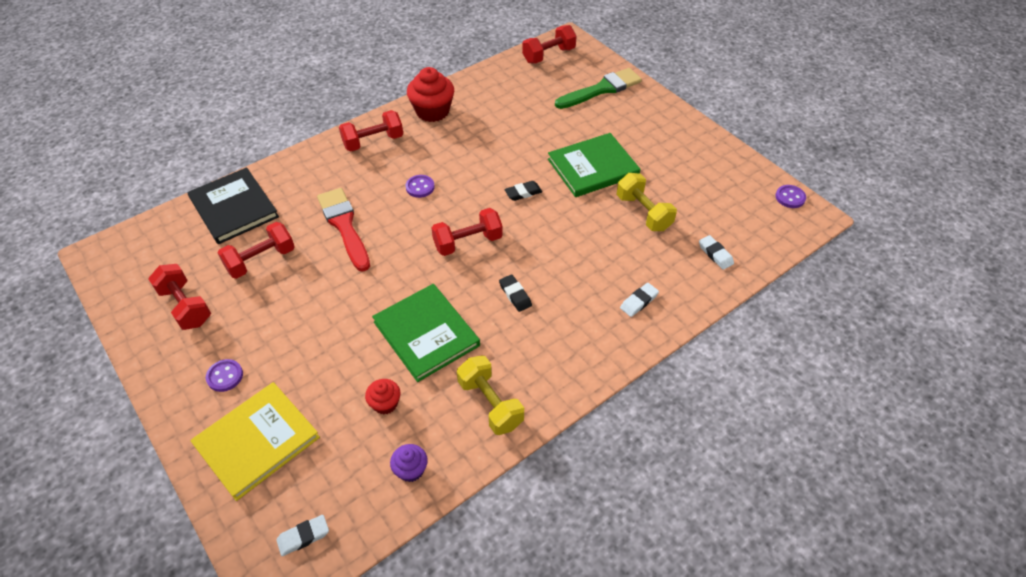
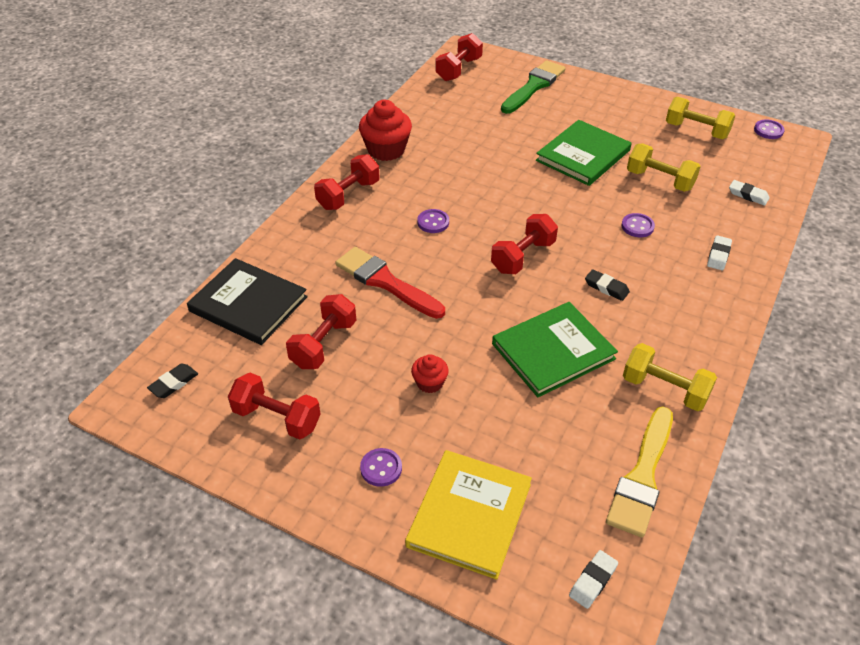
camera: 25 degrees left, 5 degrees down
red cupcake [365,379,400,414] -> red cupcake moved to [411,354,449,393]
green book [372,284,480,382] -> green book turned 60 degrees counterclockwise [492,302,618,397]
purple cupcake [390,444,428,482] -> yellow brush [606,407,673,538]
black eraser [504,181,542,201] -> black eraser moved to [147,364,198,398]
none -> purple button [621,213,655,237]
none -> yellow dumbbell [666,97,736,139]

